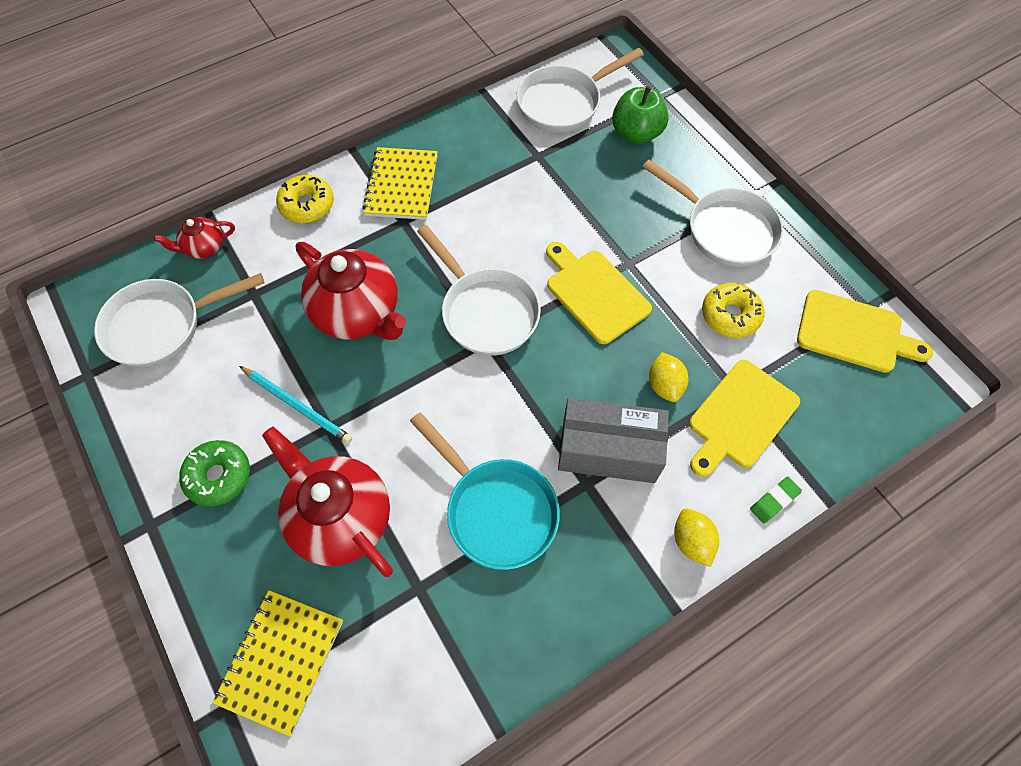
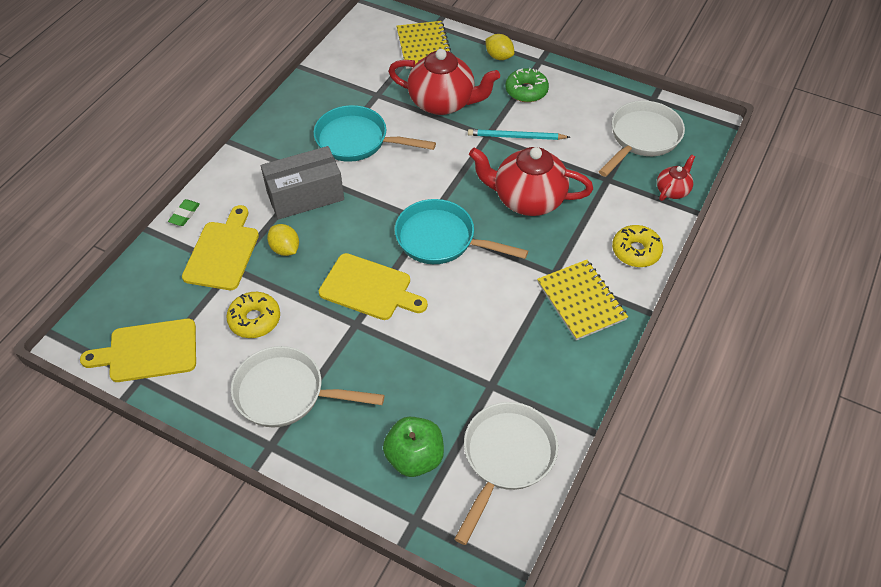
camera: 150 degrees right, 10 degrees down
white pan [417,225,541,356] -> turquoise pan [395,199,528,264]
yellow lemon [674,509,719,567] -> yellow lemon moved to [485,34,514,60]

